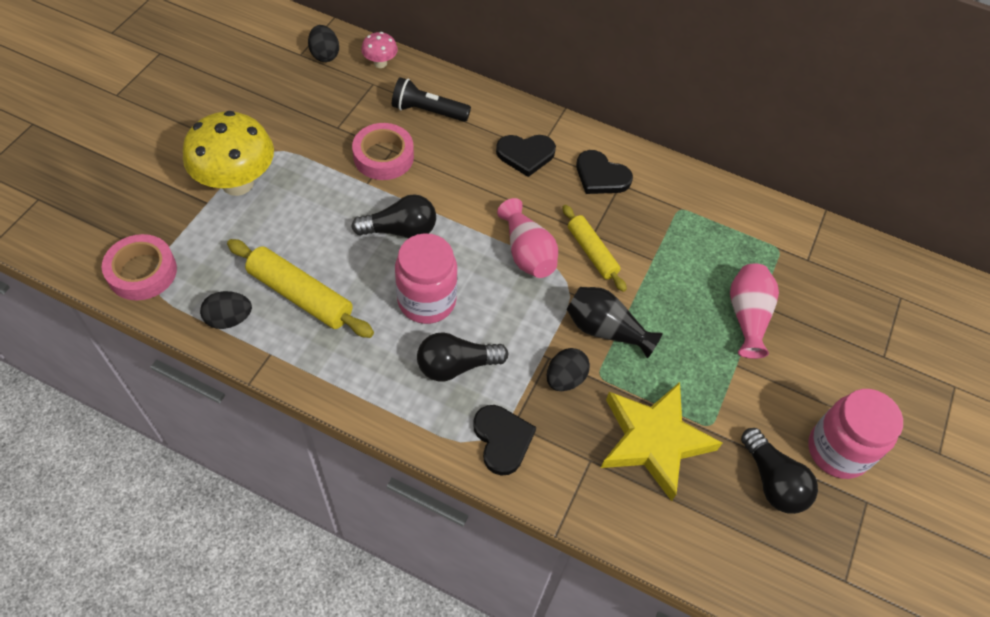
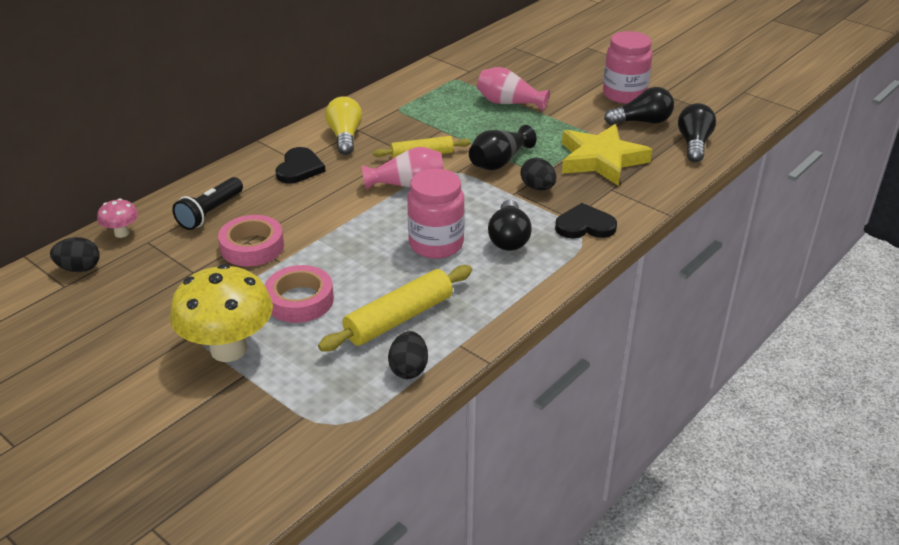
camera: 70 degrees left, 20 degrees down
pink tape [102,234,177,300] -> pink tape moved to [264,265,334,323]
black light bulb [351,194,436,238] -> black light bulb moved to [678,103,716,162]
black heart [576,150,633,194] -> yellow light bulb [325,96,362,155]

